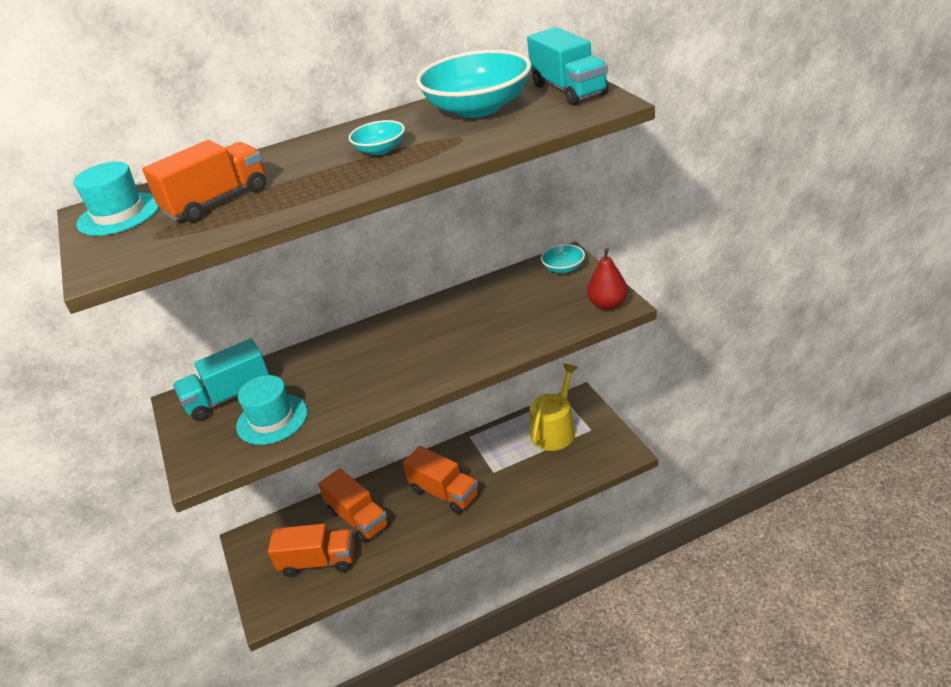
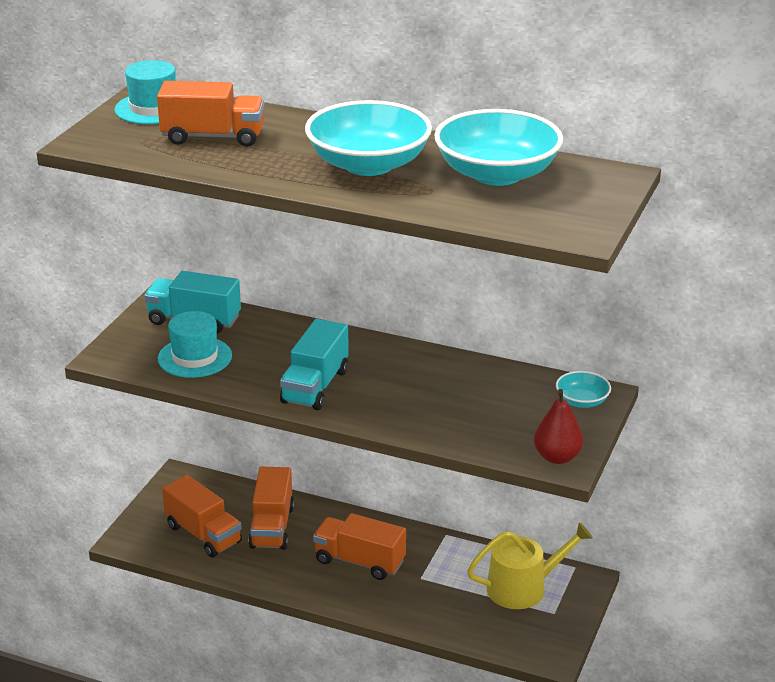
camera: 40 degrees right, 5 degrees down
turquoise bowl [349,120,405,155] -> turquoise bowl [305,100,432,176], size x2.12
orange truck [403,446,479,514] -> orange truck turned 120 degrees clockwise [313,513,406,580]
turquoise truck [527,27,609,105] -> turquoise truck moved to [280,319,349,410]

